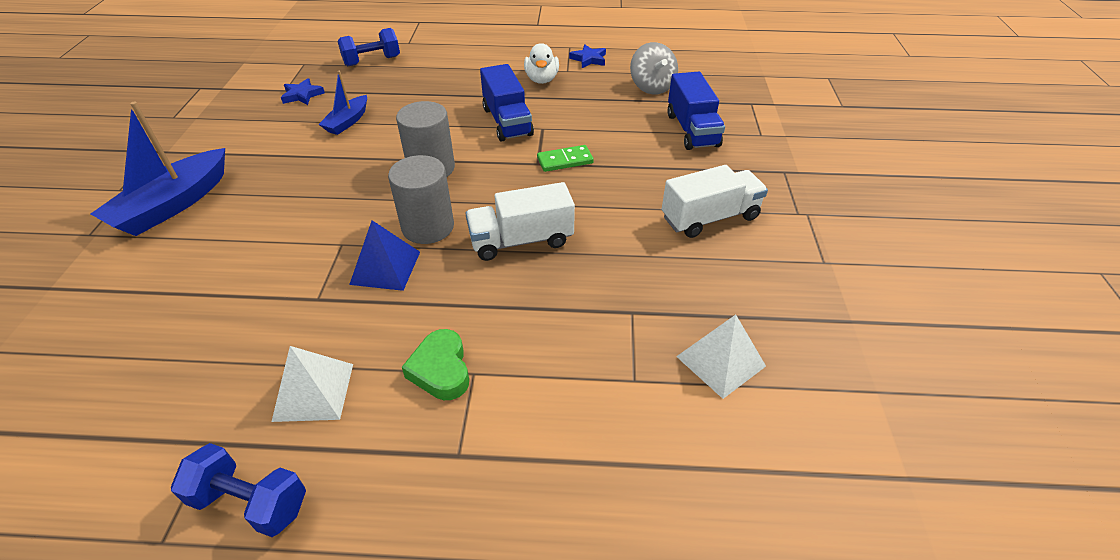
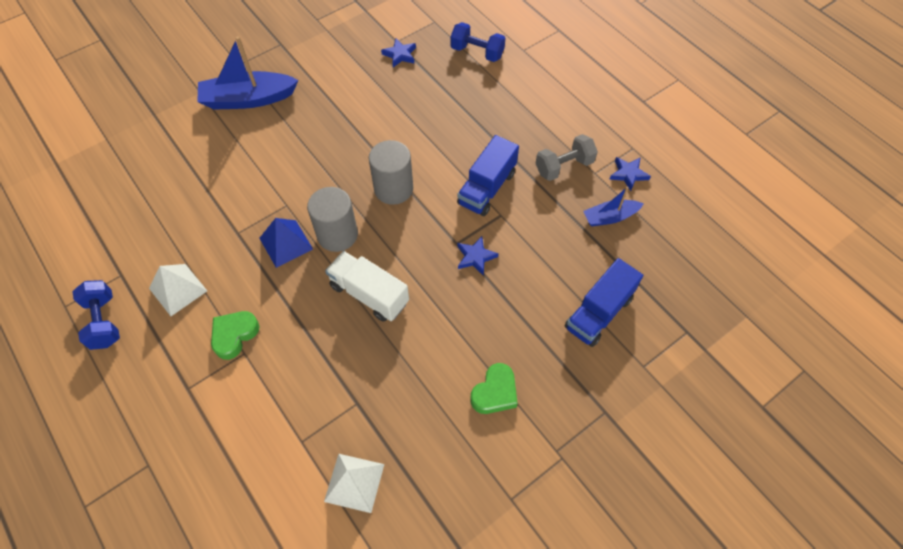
camera: 50 degrees right, 15 degrees up
blue boat [318,70,367,135] -> blue boat moved to [583,186,644,226]
white duck [524,43,559,84] -> grey dumbbell [536,134,598,181]
green domino [537,145,594,172] -> blue star [457,236,499,276]
grey spinning top [630,42,678,94] -> none
white truck [662,165,768,238] -> green heart [470,363,518,414]

